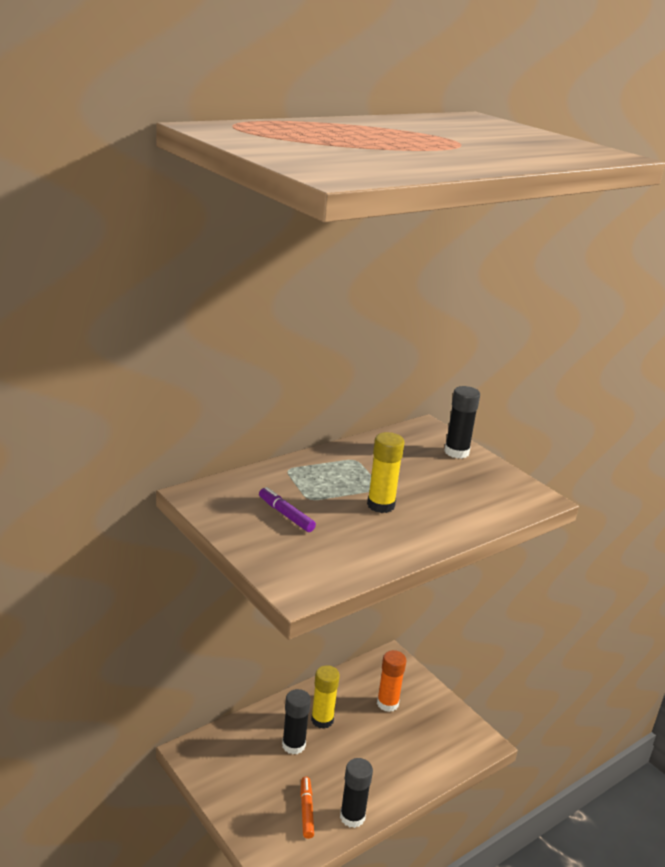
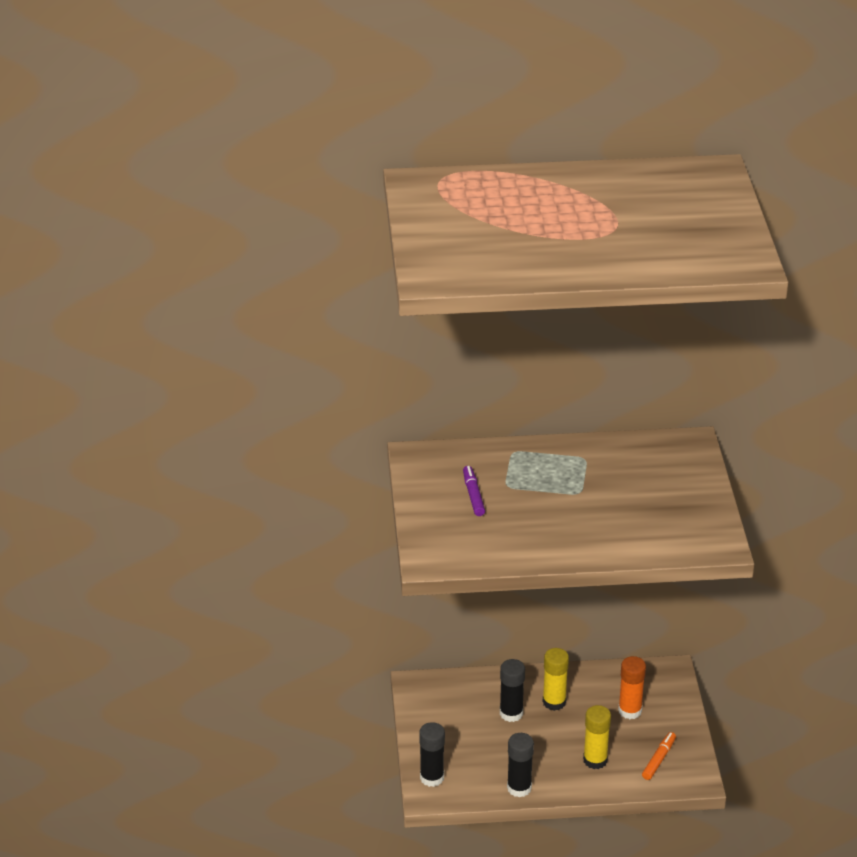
camera: 35 degrees right, 10 degrees up
orange marker [300,777,314,839] -> orange marker moved to [642,732,676,780]
yellow glue stick [367,432,405,513] -> yellow glue stick moved to [583,705,611,769]
black glue stick [444,386,480,459] -> black glue stick moved to [419,722,445,787]

